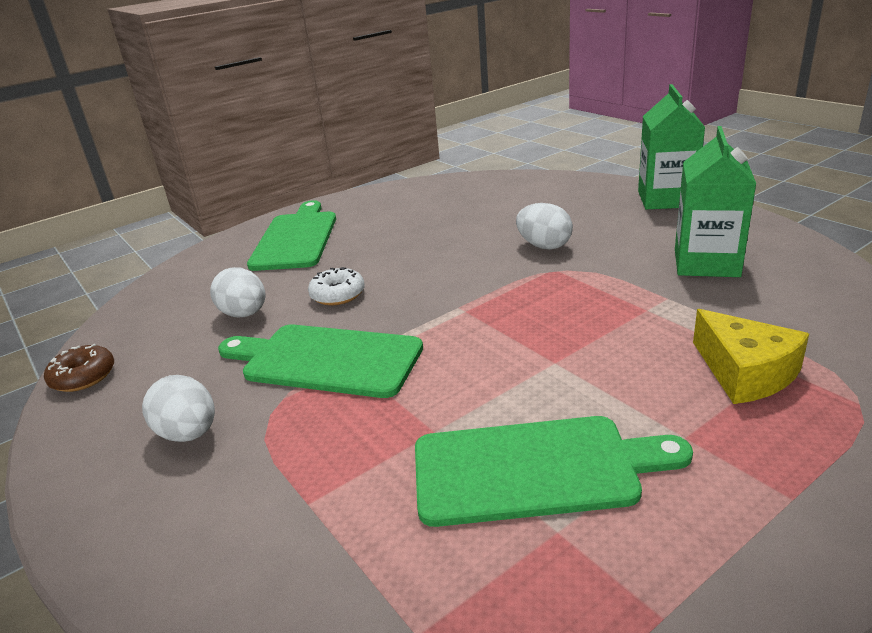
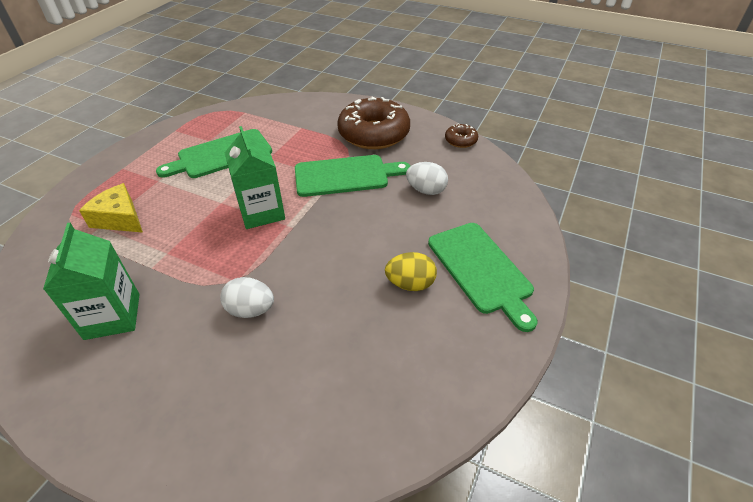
camera: 150 degrees right, 15 degrees up
white egg [142,375,215,442] -> brown donut [337,97,410,149]
white donut [308,267,365,305] -> none
green carton [638,84,705,209] -> green carton moved to [224,126,285,229]
none -> yellow egg [385,252,437,291]

